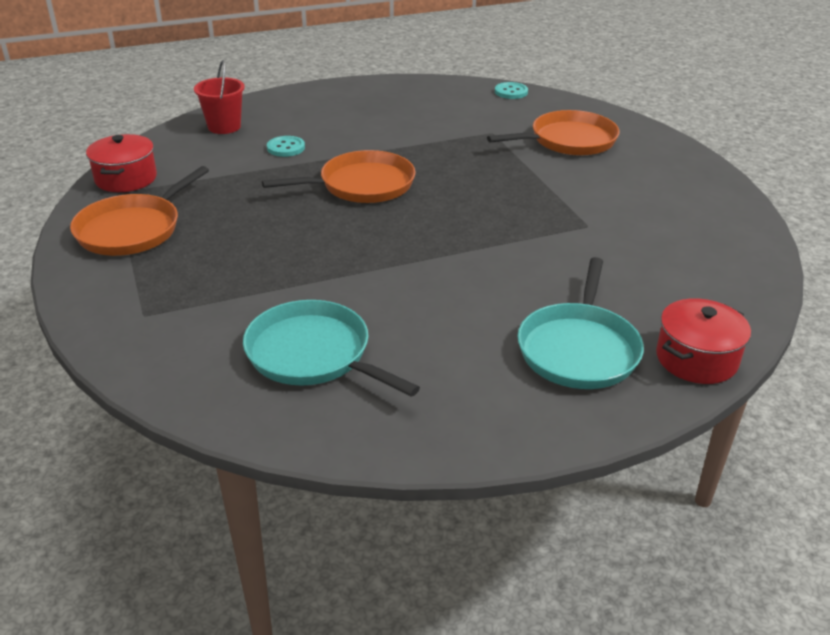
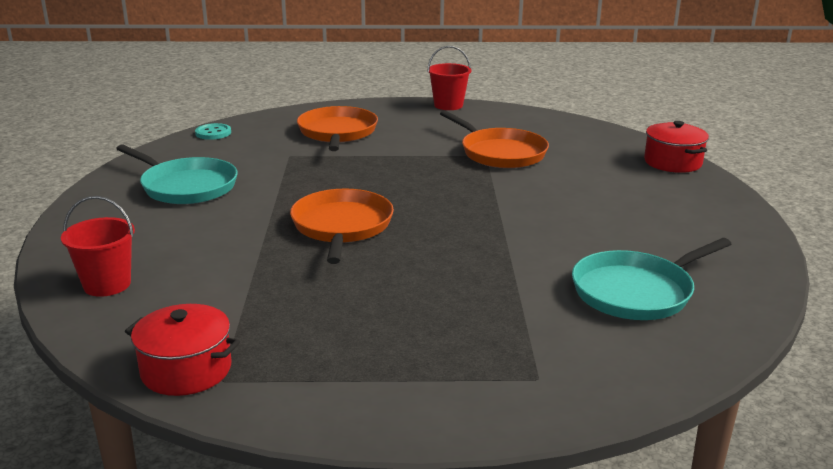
camera: 70 degrees left, 10 degrees down
orange pan [70,166,209,256] -> orange pan moved to [440,110,549,168]
turquoise button [267,136,305,157] -> none
turquoise pan [518,257,644,389] -> turquoise pan moved to [116,144,238,204]
none -> red bucket [428,46,471,110]

